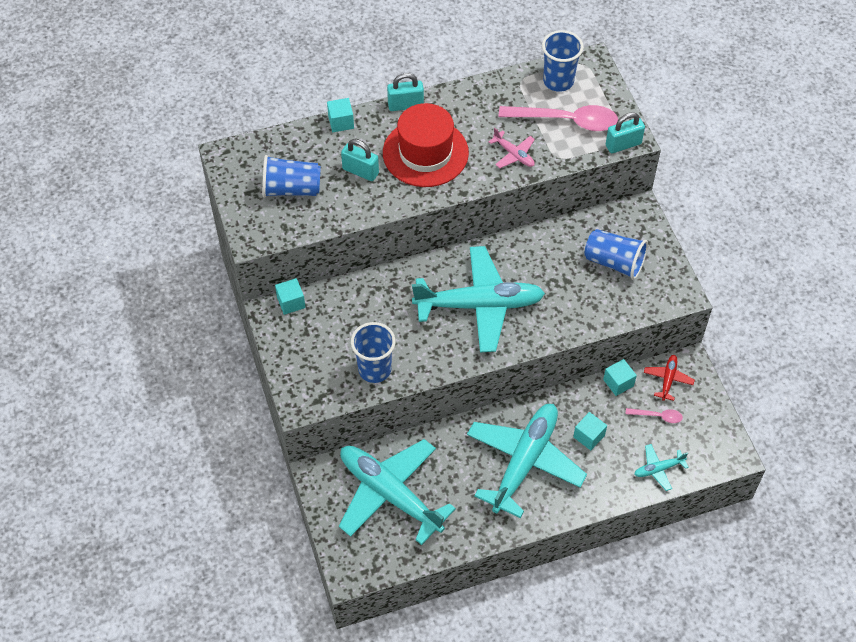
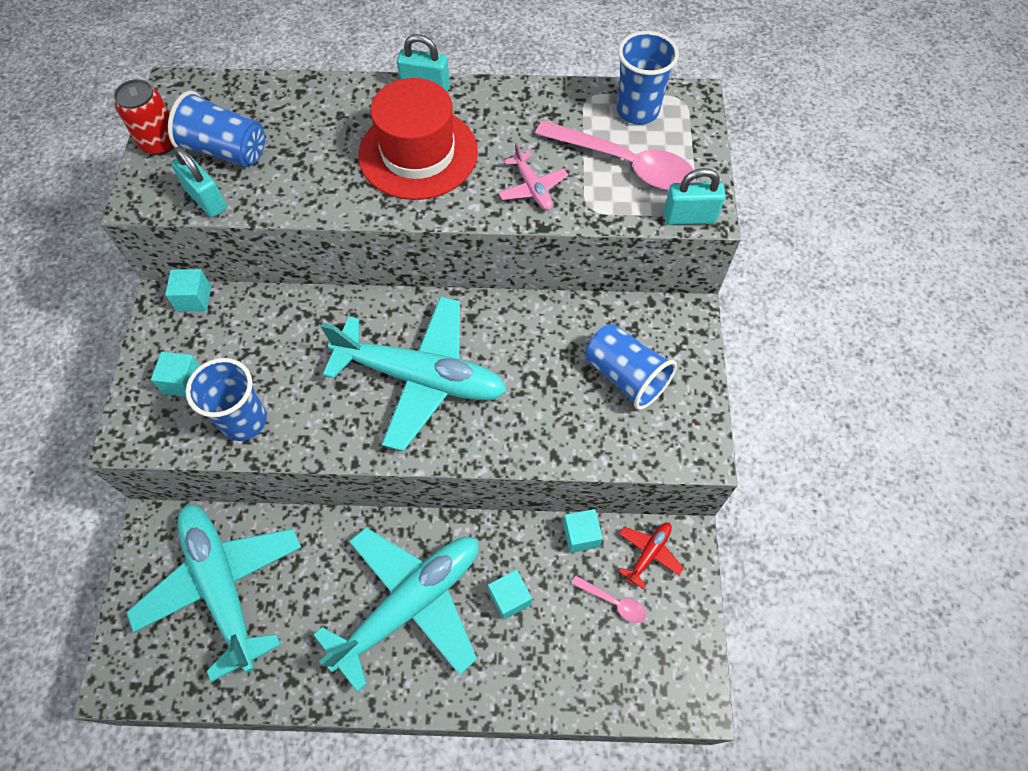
camera: 20 degrees right, 5 degrees up
turquoise cube [327,98,354,132] -> turquoise cube moved to [151,352,200,397]
turquoise padlock [341,139,379,181] -> turquoise padlock moved to [171,147,227,217]
turquoise plane [634,444,689,491] -> none
none -> red can [114,79,174,155]

